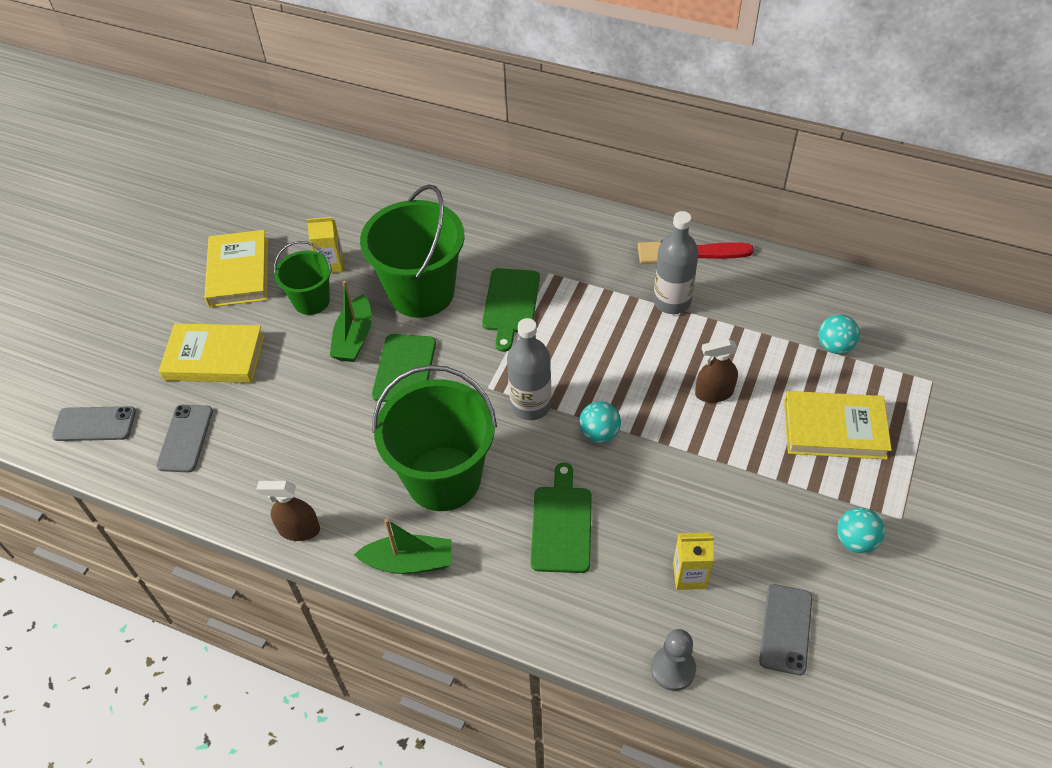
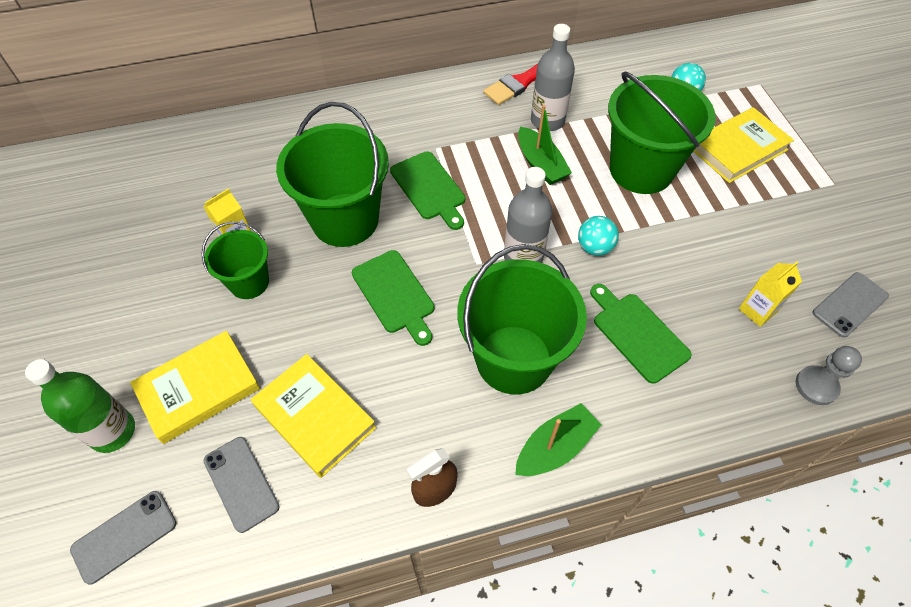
camera: 40 degrees left, 5 degrees up
yellow book [204,230,268,307] -> yellow book moved to [251,354,376,478]
green boat [330,281,372,362] -> green boat moved to [518,105,572,185]
brown spray bottle [695,338,738,403] -> green bucket [608,72,716,194]
grey phone [759,584,812,675] -> grey phone turned 75 degrees clockwise [813,272,889,338]
turquoise ball [837,507,885,553] -> none
none -> green bottle [25,359,135,453]

